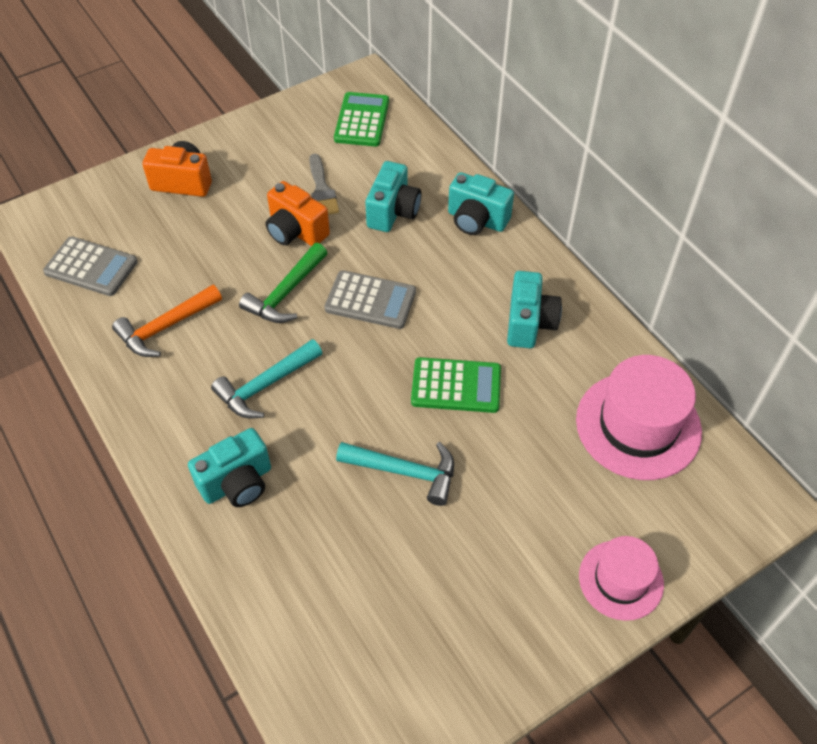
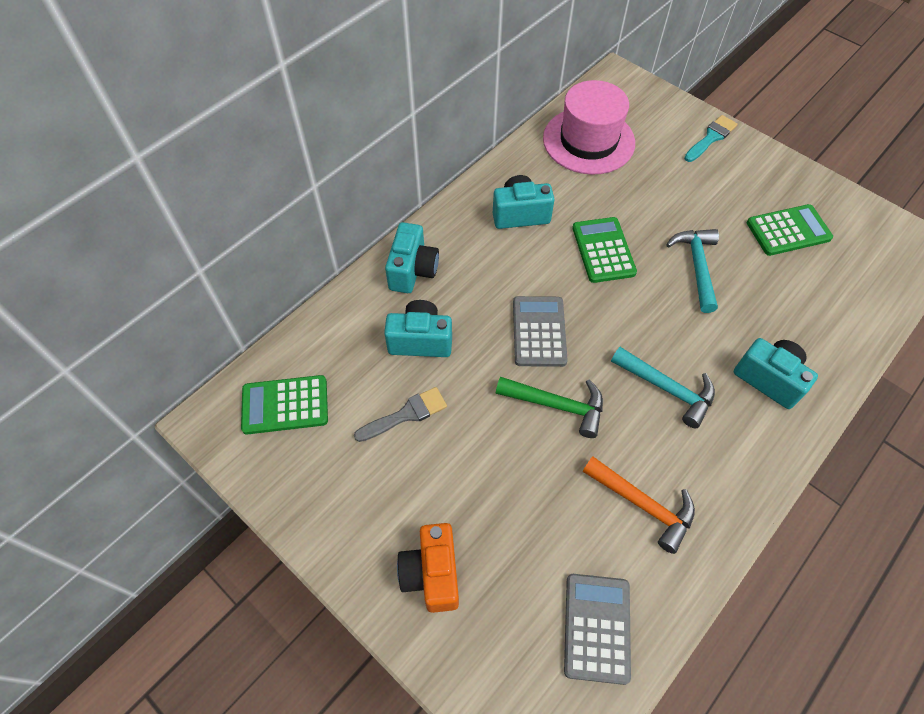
camera: 105 degrees left, 5 degrees up
orange camera [266,181,330,246] -> none
pink hat [579,536,664,621] -> turquoise brush [684,115,738,162]
none -> green calculator [747,204,833,256]

